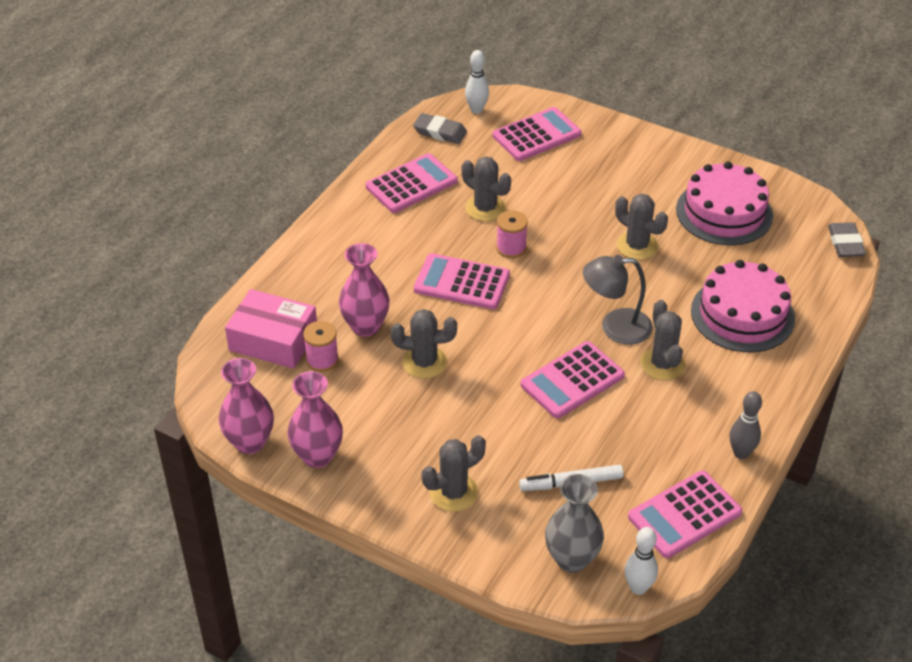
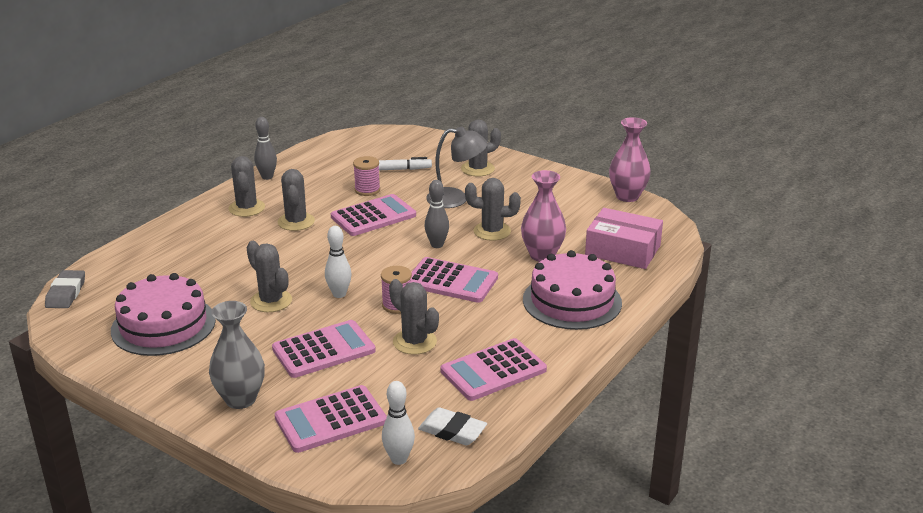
camera: 175 degrees left, 15 degrees down
pink vase [287,371,343,468] -> none
pink spool [303,321,339,372] -> pink spool moved to [353,156,380,196]
grey eraser [413,113,467,144] -> white eraser [418,407,487,446]
grey vase [545,474,604,572] -> grey vase moved to [209,301,265,409]
grey lamp [583,255,653,345] -> grey lamp moved to [426,126,488,208]
white bowling pin [625,527,658,595] -> white bowling pin moved to [325,226,351,298]
pink calculator [628,470,742,558] -> pink calculator moved to [272,320,376,378]
pink cake [691,260,795,352] -> pink cake moved to [523,250,622,330]
none -> grey cactus [228,156,265,217]
none -> grey bowling pin [425,180,449,248]

